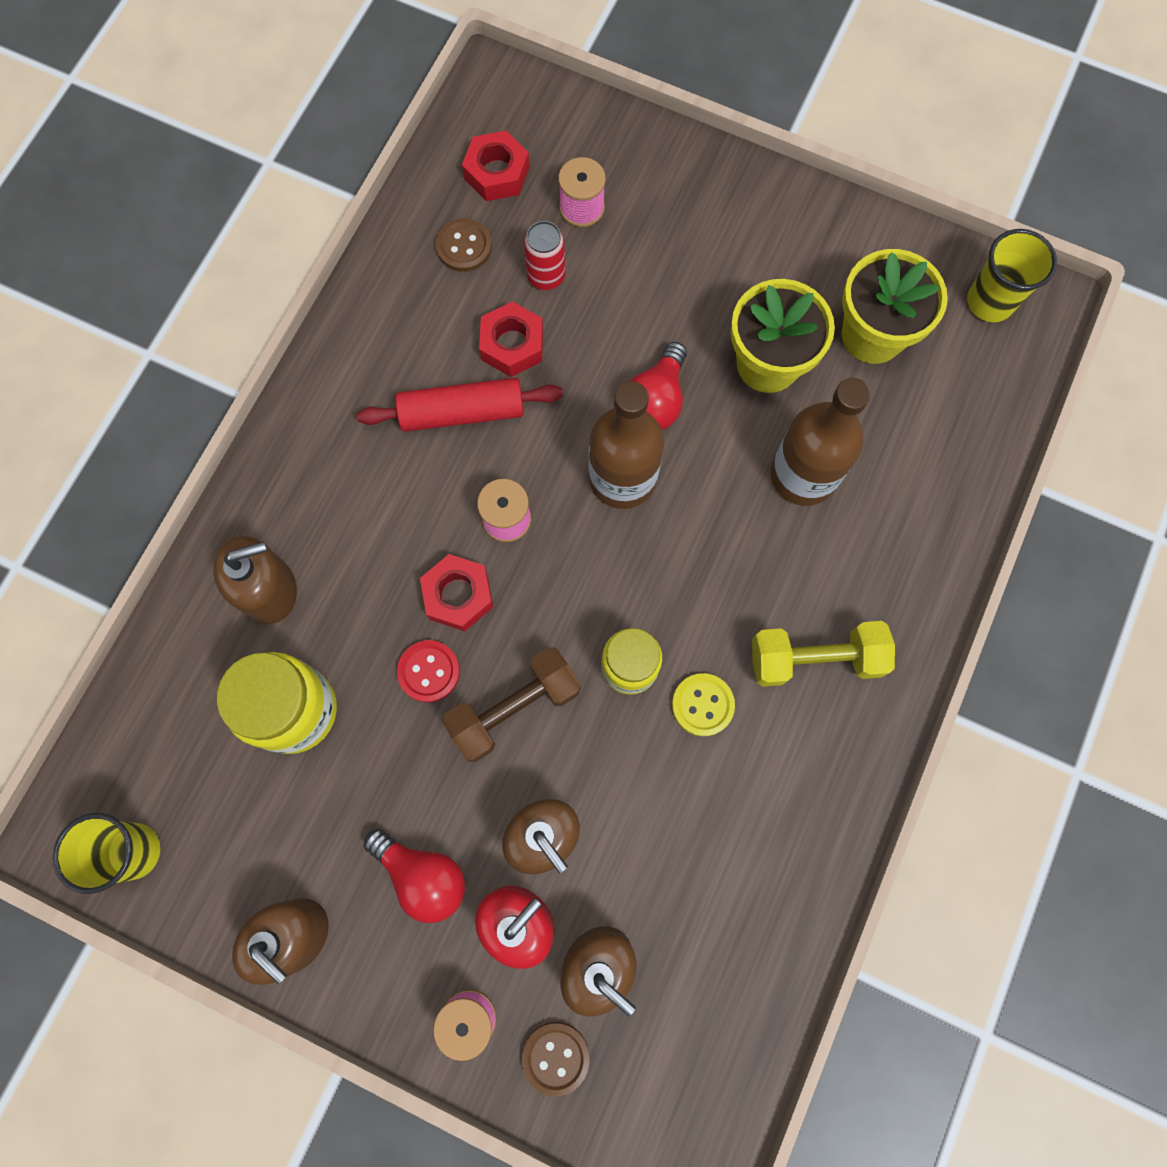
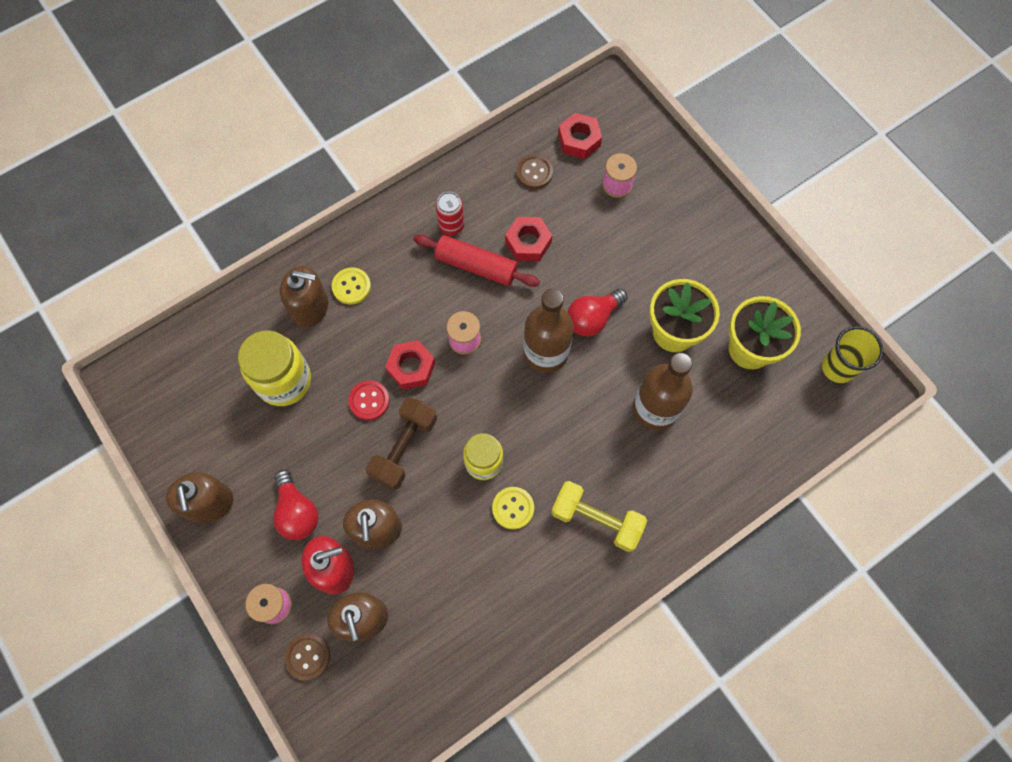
camera: 30 degrees right, 5 degrees down
yellow cup [53,813,160,894] -> none
brown dumbbell [442,647,581,762] -> brown dumbbell turned 60 degrees counterclockwise [366,397,437,490]
red can [524,221,565,290] -> red can moved to [436,192,464,235]
none -> yellow button [332,267,371,305]

